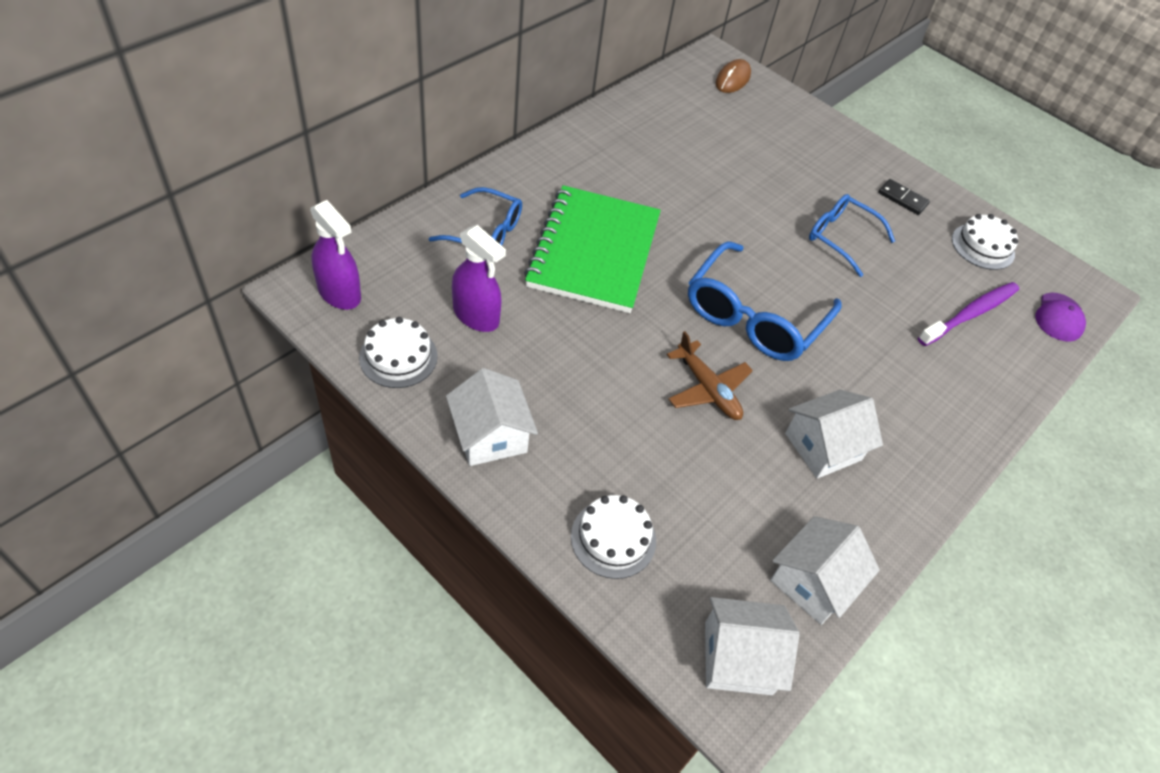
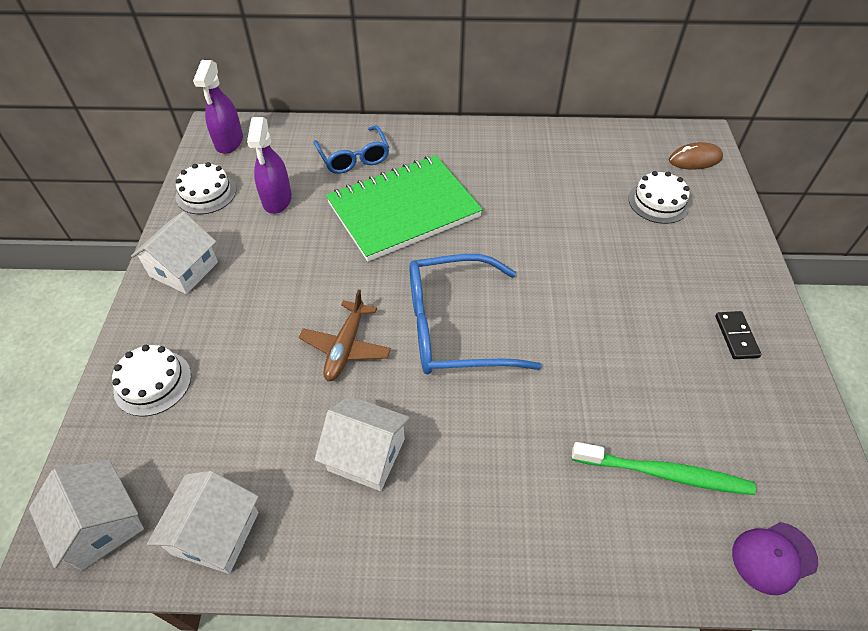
camera: 55 degrees right, 0 degrees up
white house [770,516,880,625] -> white house turned 75 degrees counterclockwise [147,471,259,574]
blue glasses [809,194,895,277] -> none
purple toothbrush [918,282,1019,346] -> green toothbrush [572,442,756,495]
white cake [952,214,1018,270] -> white cake moved to [628,171,690,224]

